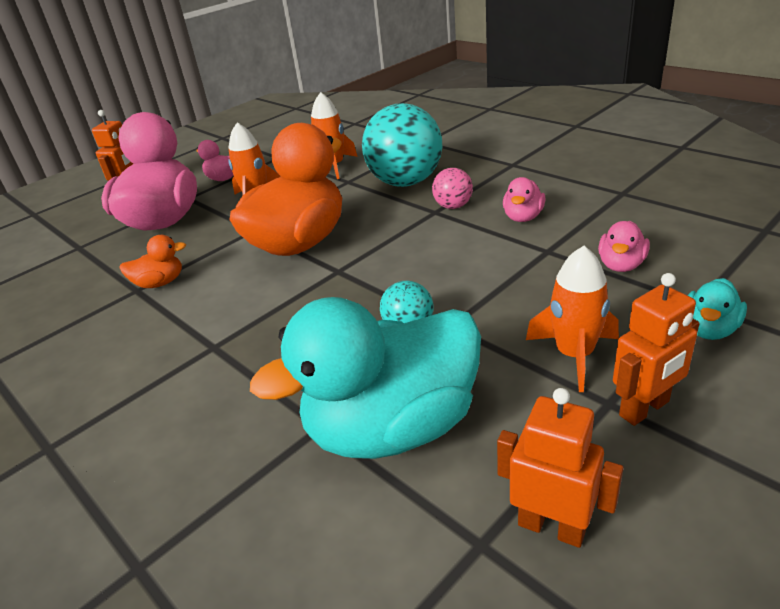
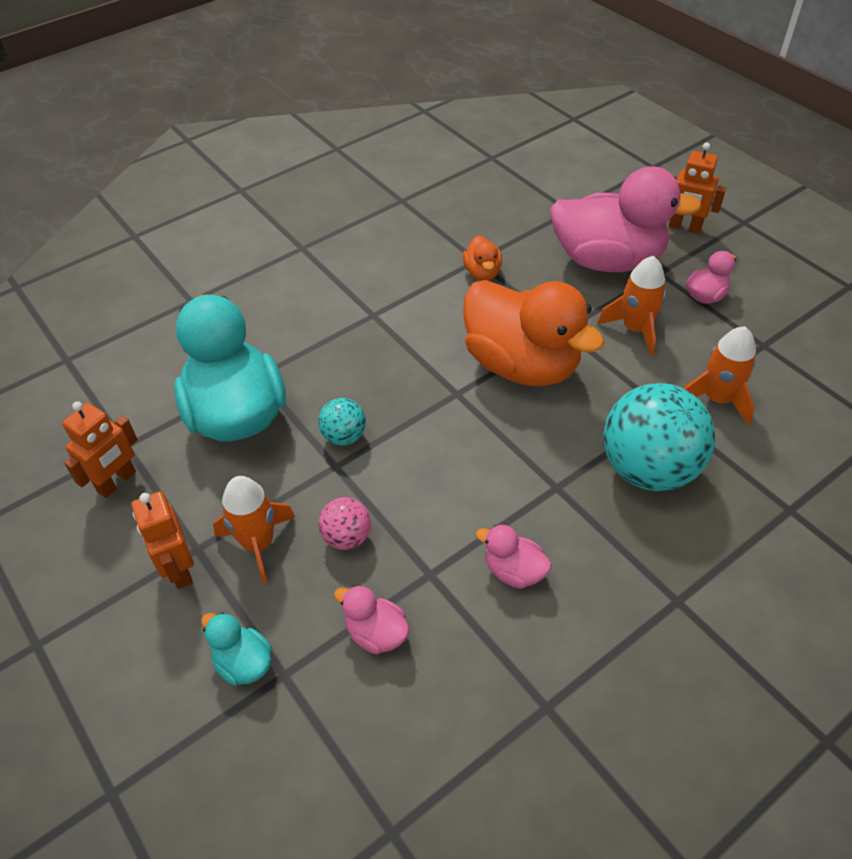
camera: 95 degrees right, 15 degrees up
pink ball [432,168,473,209] -> pink ball moved to [318,497,371,550]

